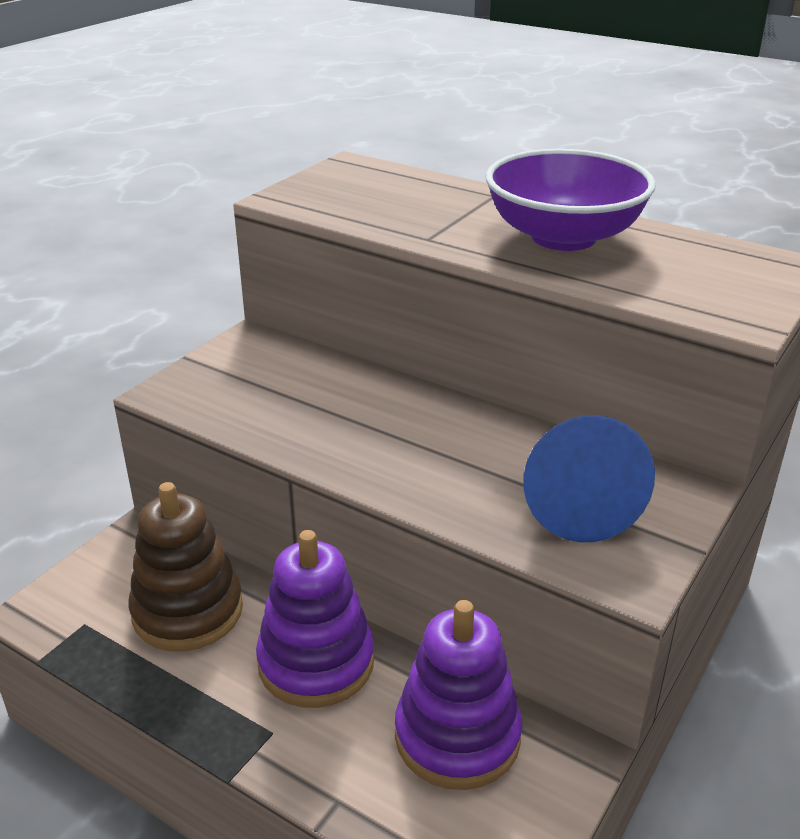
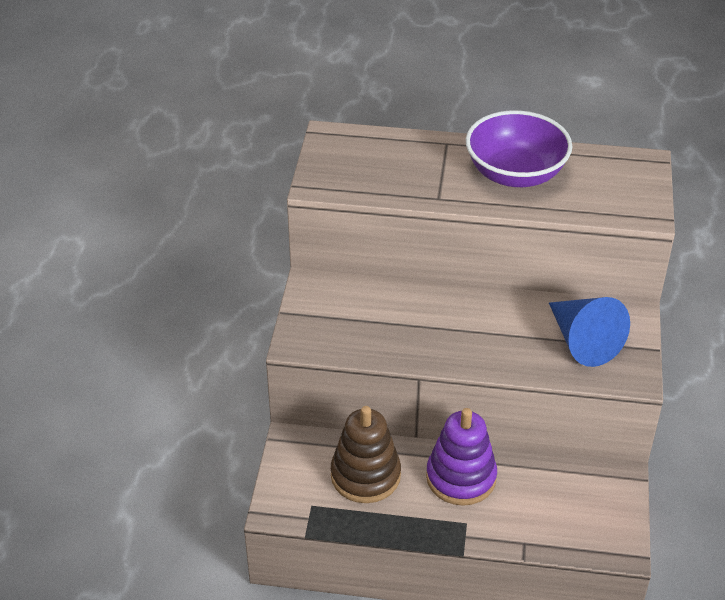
camera: 25 degrees left, 10 degrees up
purple stacking toy [395,600,522,790] -> none

